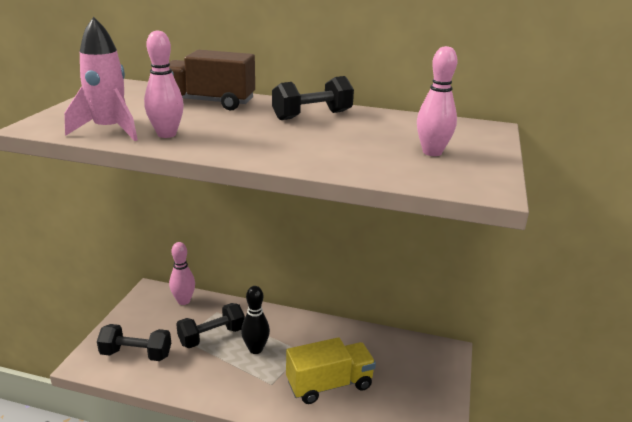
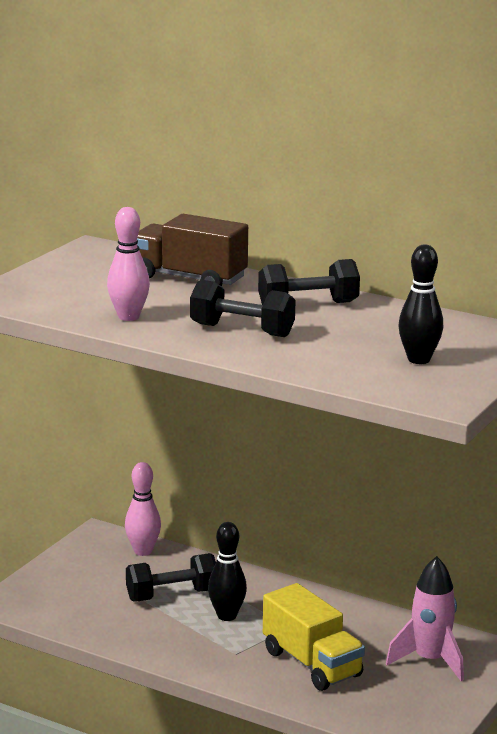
camera: 15 degrees right, 5 degrees down
pink rocket [64,17,138,141] -> pink rocket moved to [386,556,464,681]
black dumbbell [97,324,171,361] -> black dumbbell moved to [190,280,296,337]
yellow truck [286,337,376,404] -> yellow truck turned 60 degrees clockwise [263,583,365,691]
pink bowling pin [417,46,457,156] -> black bowling pin [398,244,443,364]

